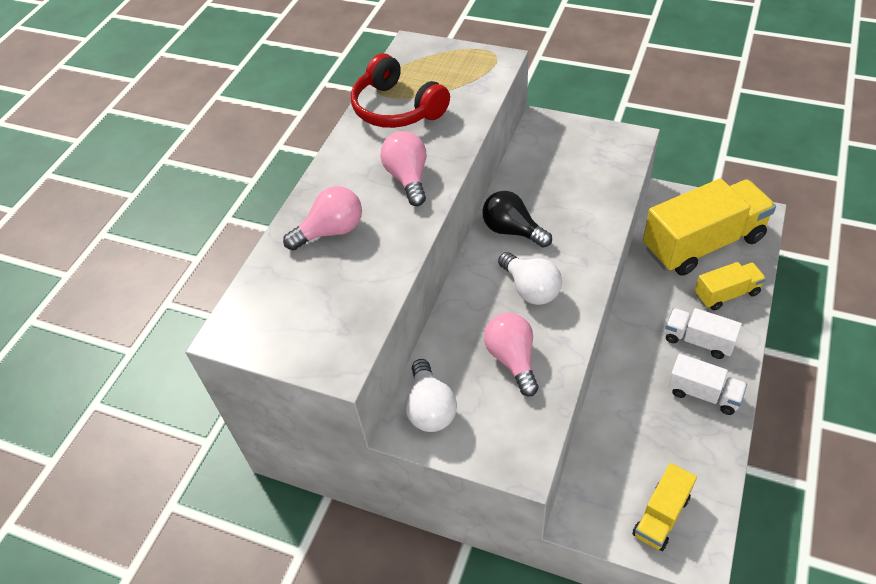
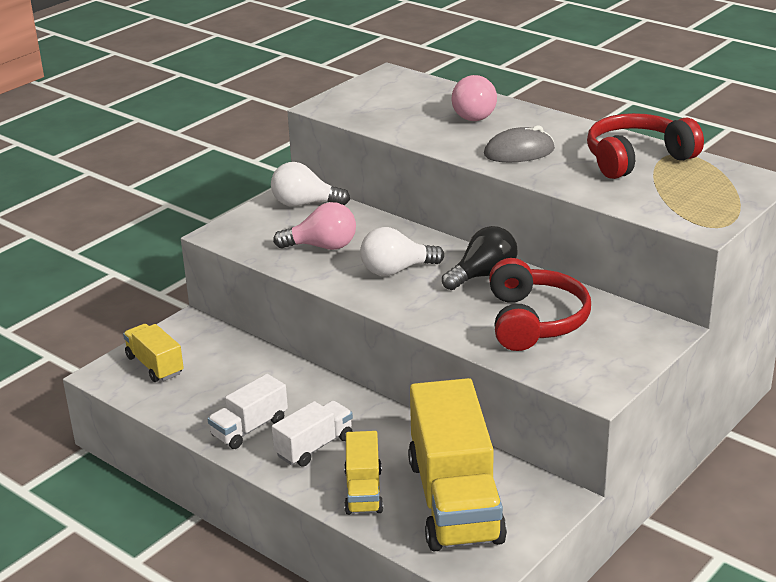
camera: 105 degrees right, 20 degrees down
pink light bulb [380,131,427,206] -> grey mouse [484,125,555,162]
none -> red headphones [489,258,591,351]

